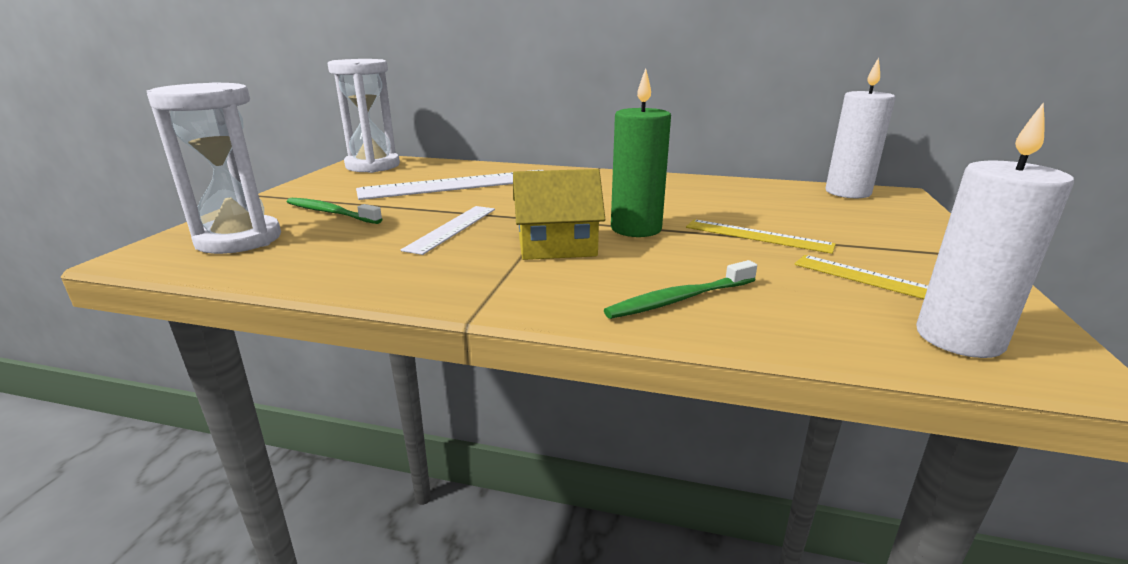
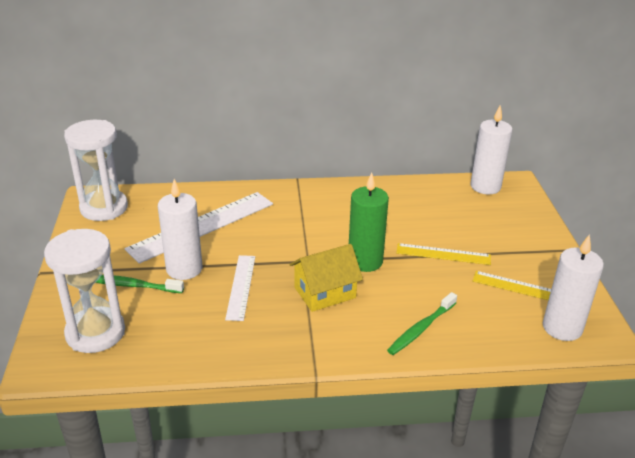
camera: 20 degrees left, 10 degrees up
none -> white candle [158,179,202,280]

